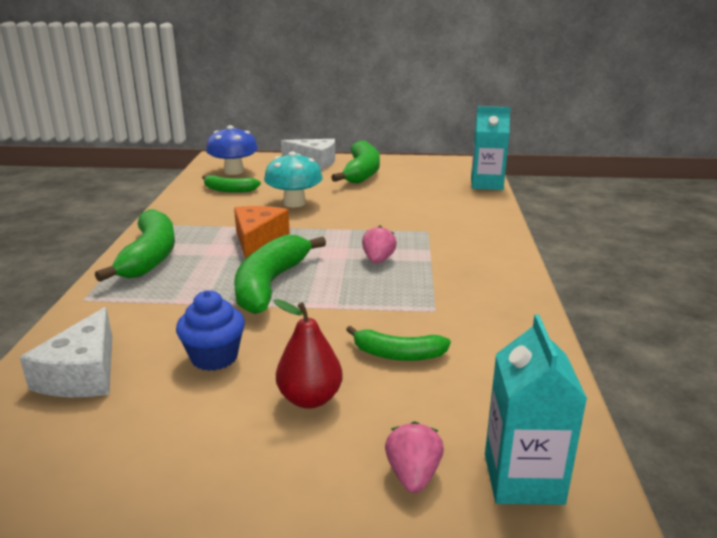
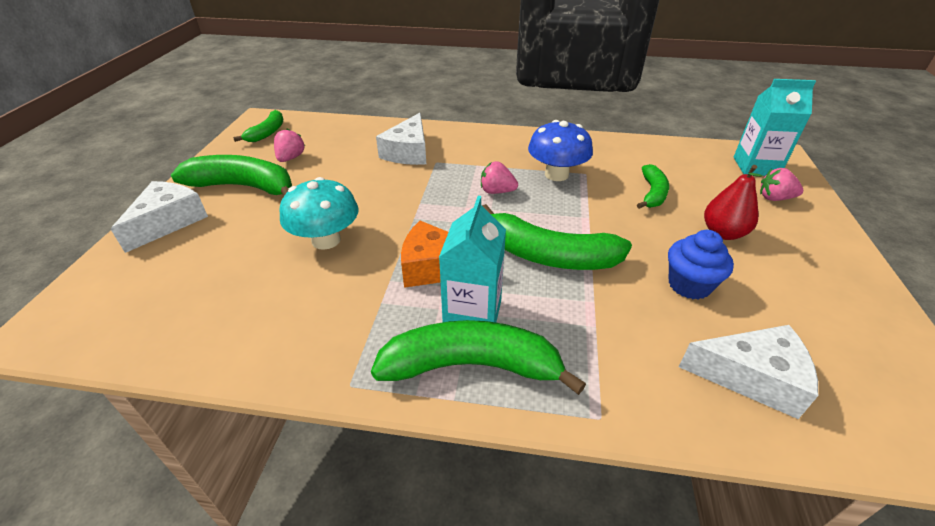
camera: 85 degrees left, 15 degrees up
green banana [202,175,261,193] -> green banana moved to [233,110,283,142]
blue mushroom [206,125,258,175] -> blue mushroom moved to [528,120,593,181]
turquoise carton [471,106,511,190] -> turquoise carton moved to [439,196,506,323]
none -> pink strawberry [274,129,305,162]
none -> white cheese [376,113,426,165]

